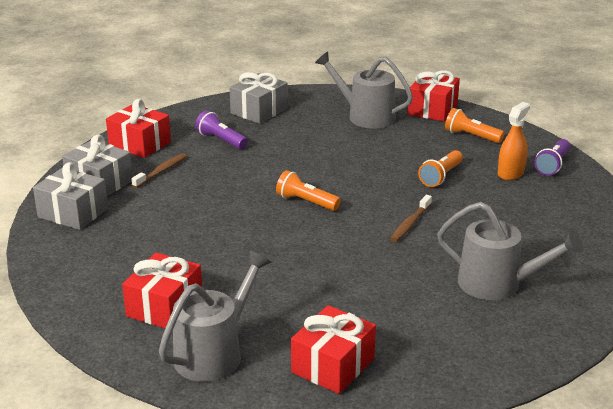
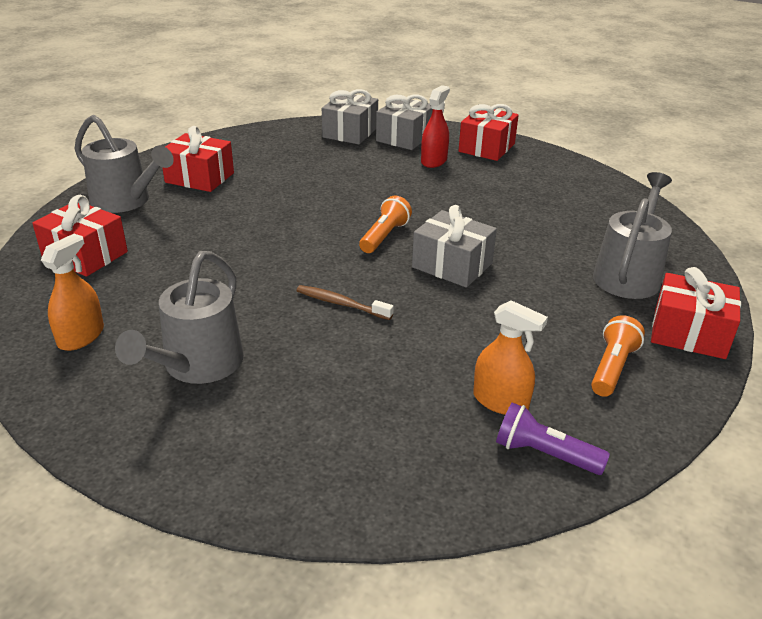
camera: 85 degrees right, 5 degrees up
brown toothbrush [131,153,187,188] -> red spray bottle [421,85,450,168]
purple flashlight [195,110,248,149] -> none
grey gift [230,72,288,124] -> grey gift moved to [412,205,497,288]
orange flashlight [418,150,463,187] -> none
none -> orange spray bottle [41,234,104,351]

